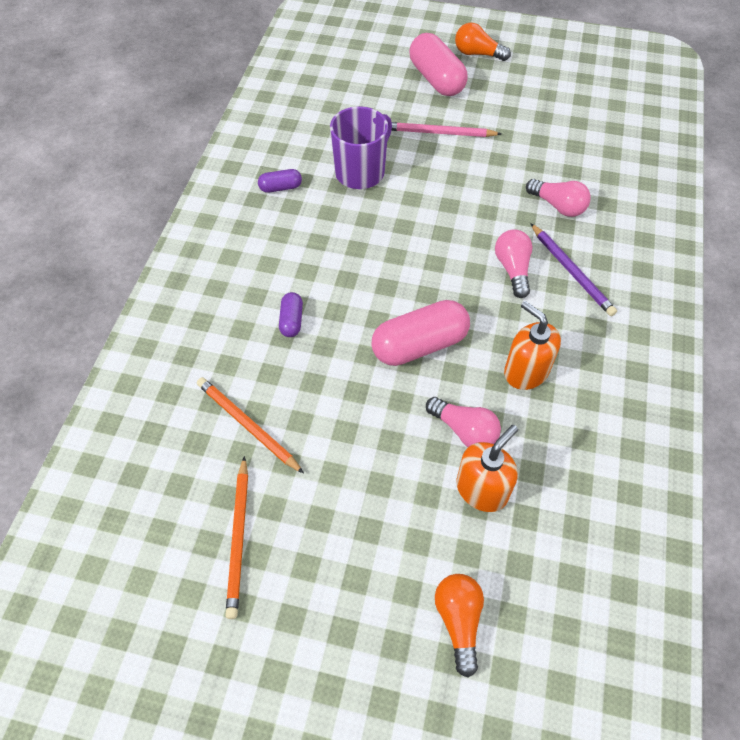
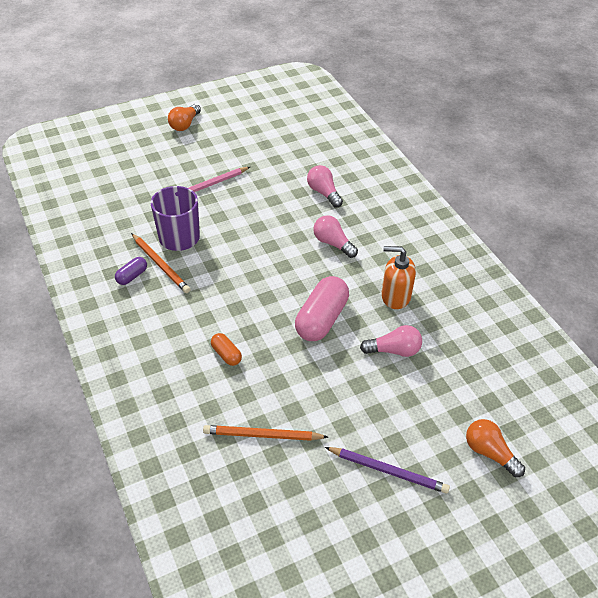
camera: 40 degrees left, 10 degrees down
orange pencil [225,456,248,619] -> orange pencil moved to [131,233,191,293]
purple capsule [279,292,303,337] -> orange capsule [211,333,242,366]
pink capsule [409,33,468,96] -> none
orange light bulb [455,23,511,61] -> orange light bulb turned 45 degrees counterclockwise [168,104,201,131]
orange soap dispenser [457,425,518,512] -> none
pink light bulb [526,179,591,217] -> pink light bulb turned 120 degrees counterclockwise [307,165,343,207]
purple pencil [530,223,617,316] -> purple pencil moved to [325,447,450,494]

